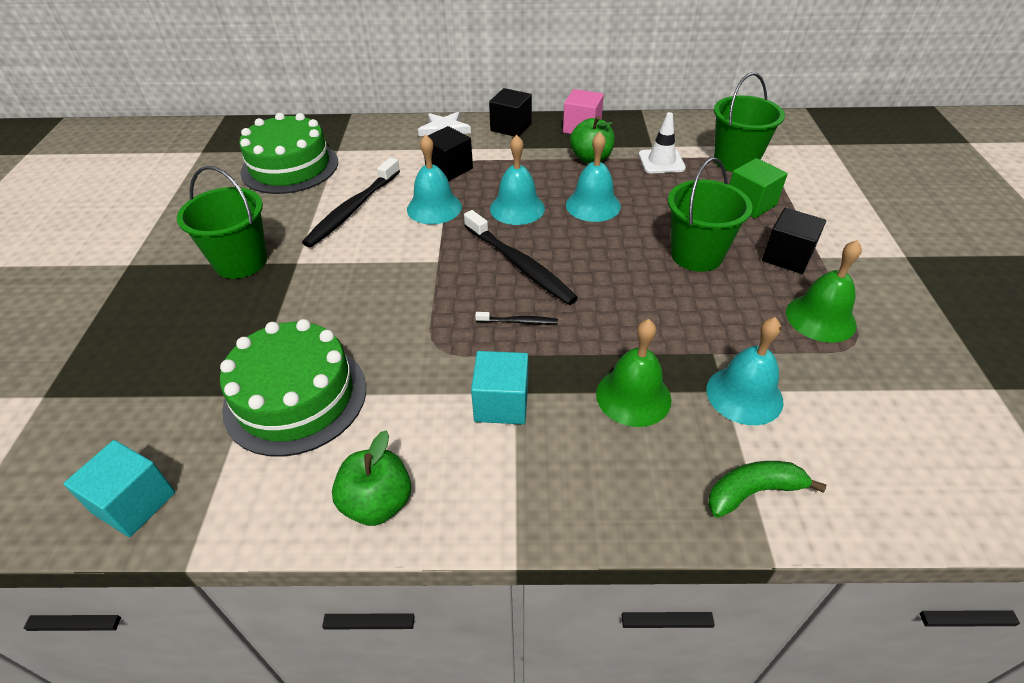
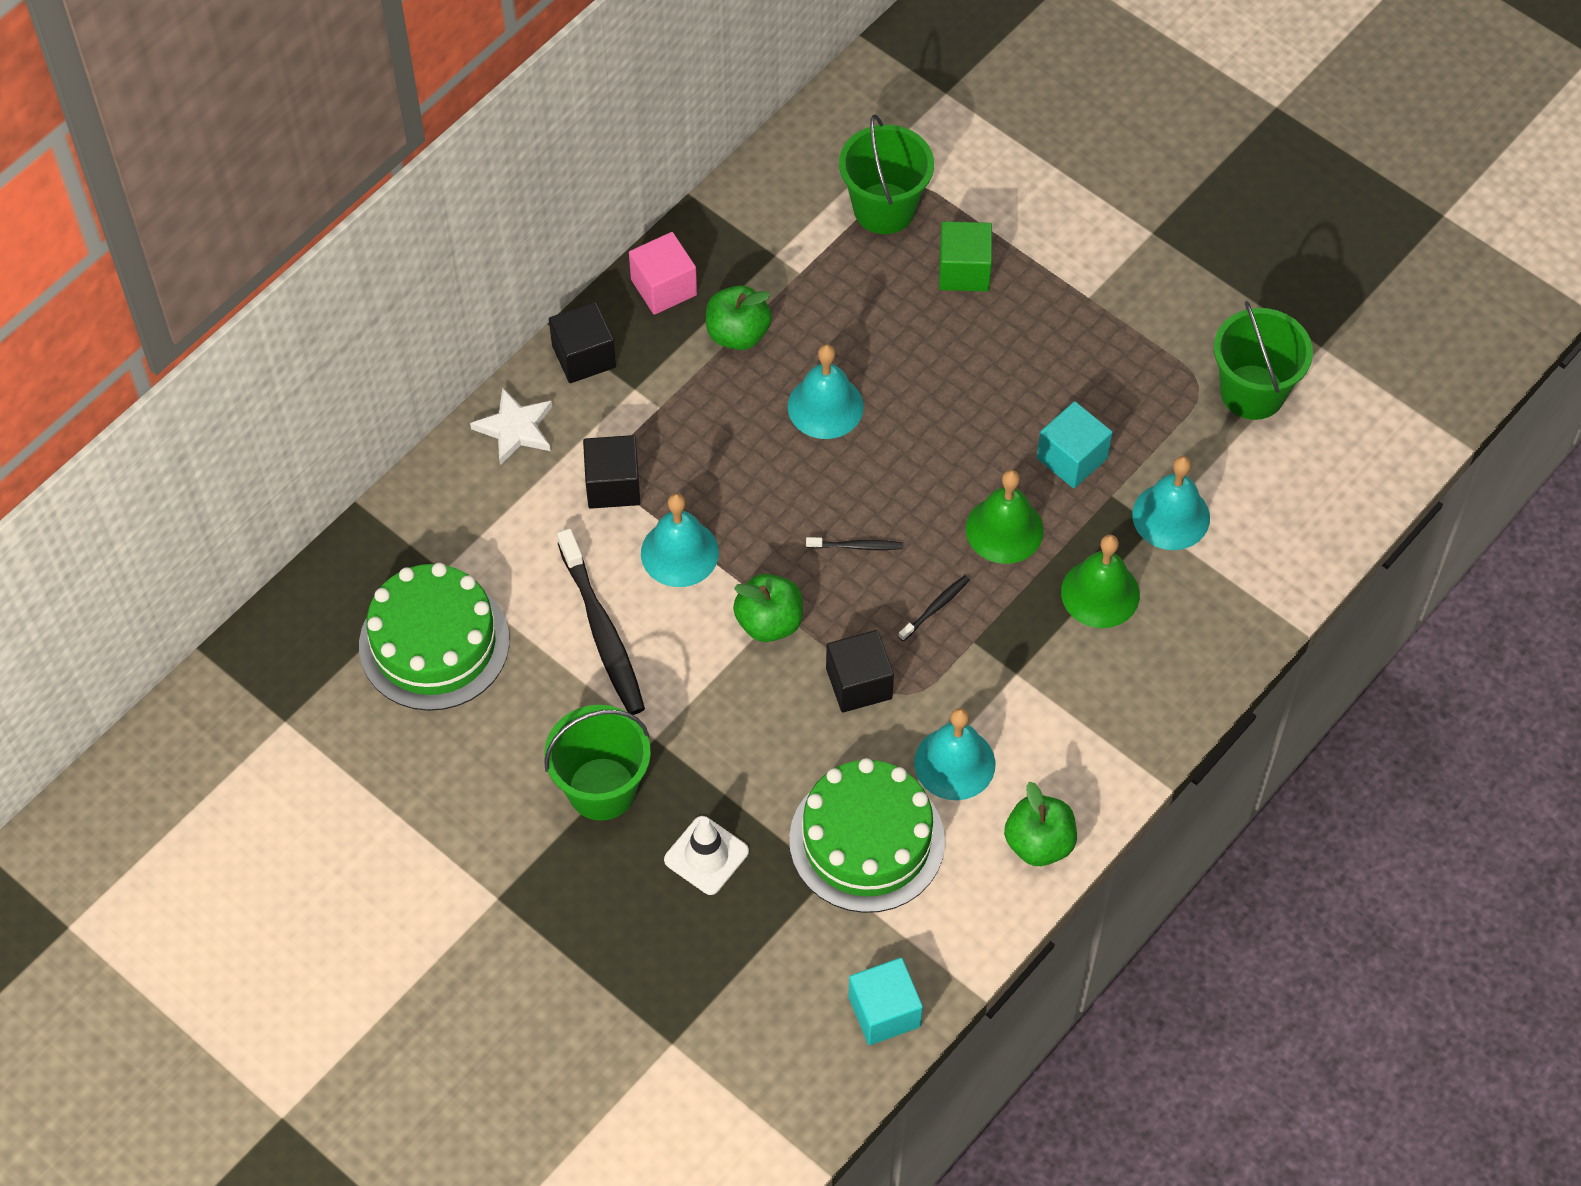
camera: 50 degrees left, 15 degrees up
black toothbrush [464,210,578,305] -> black toothbrush [806,537,902,550], size x0.46
turquoise cube [471,351,528,424] -> turquoise cube moved to [1037,401,1112,488]
turquoise bell [490,135,545,225] -> turquoise bell moved to [914,708,995,800]
white traffic cone [639,112,686,173] -> white traffic cone moved to [664,816,749,895]
green bucket [668,158,753,272] -> green bucket moved to [1214,301,1313,420]
green banana [708,461,827,518] -> none
black cube [762,208,826,274] -> black cube moved to [826,630,894,713]
green bell [786,240,862,343] -> green bell moved to [966,470,1044,564]
none -> green apple [733,574,803,642]

